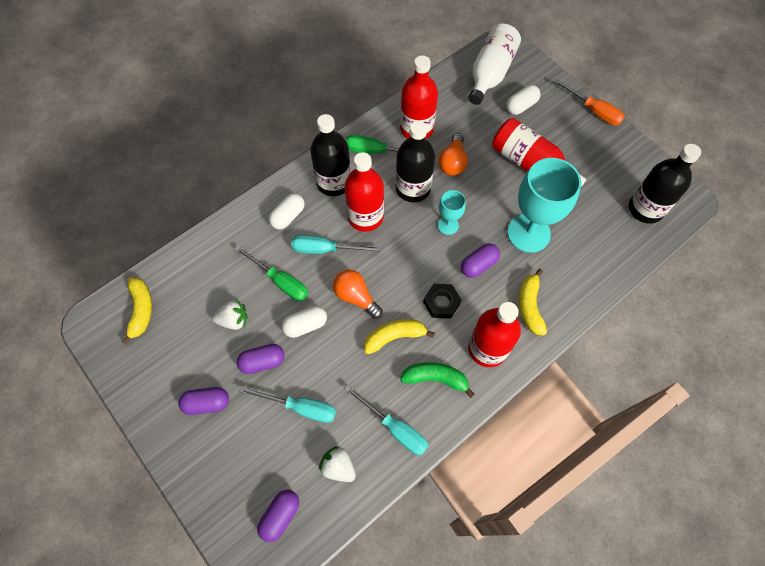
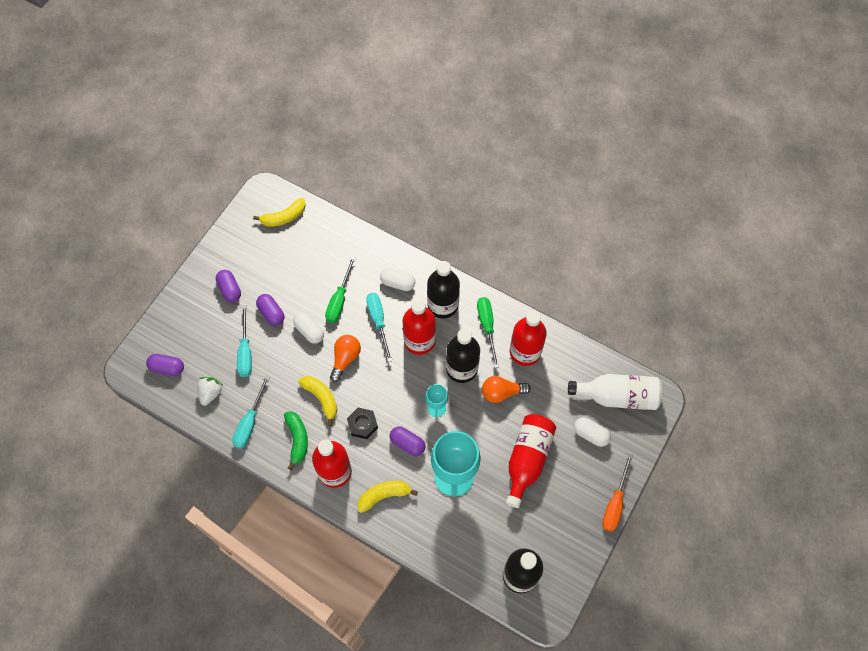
camera: 70 degrees right, 0 degrees up
white strawberry [212,299,248,330] -> none

